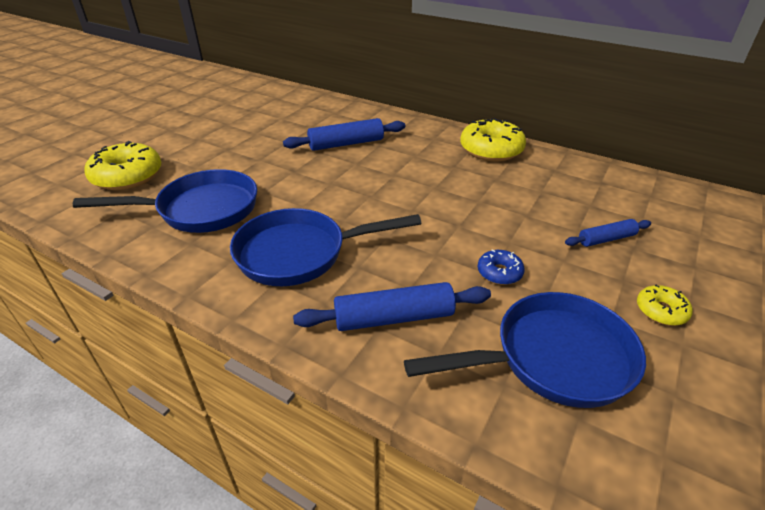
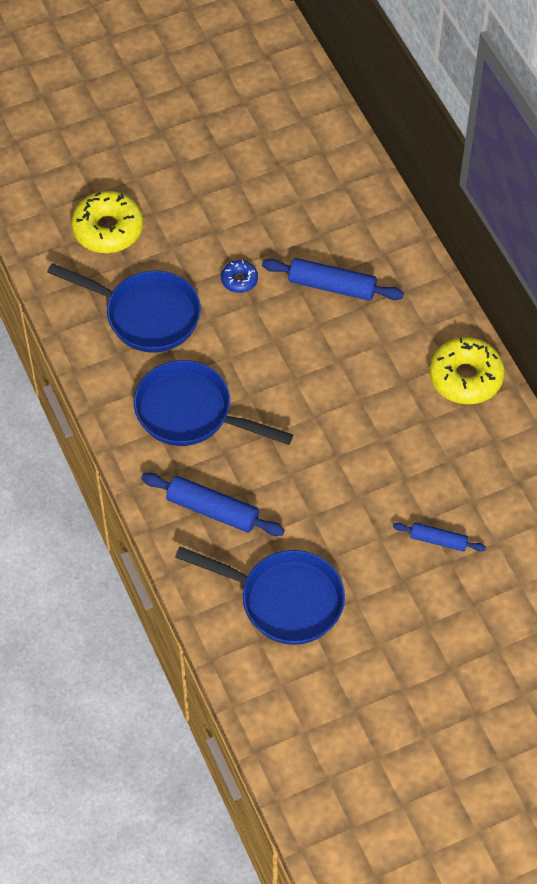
camera: 35 degrees right, 20 degrees up
blue donut [478,249,525,285] -> blue donut moved to [221,260,258,293]
yellow donut [637,285,693,326] -> none

